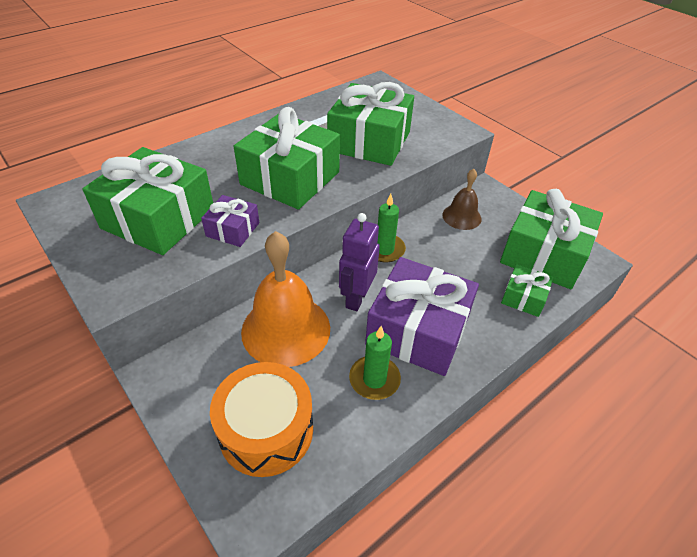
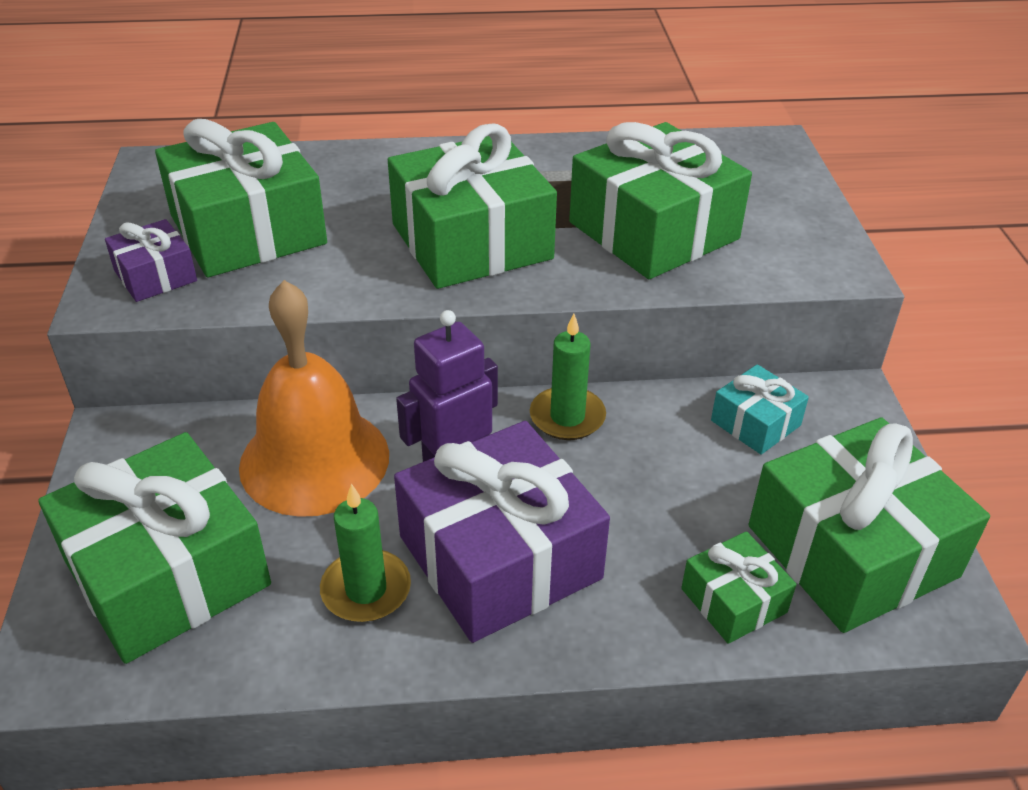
camera: 35 degrees right, 5 degrees down
purple gift [201,195,259,247] -> purple gift moved to [105,219,197,302]
orange drum [210,362,313,477] -> green gift [38,432,271,664]
brown bell [442,169,481,230] -> turquoise gift [711,364,809,455]

